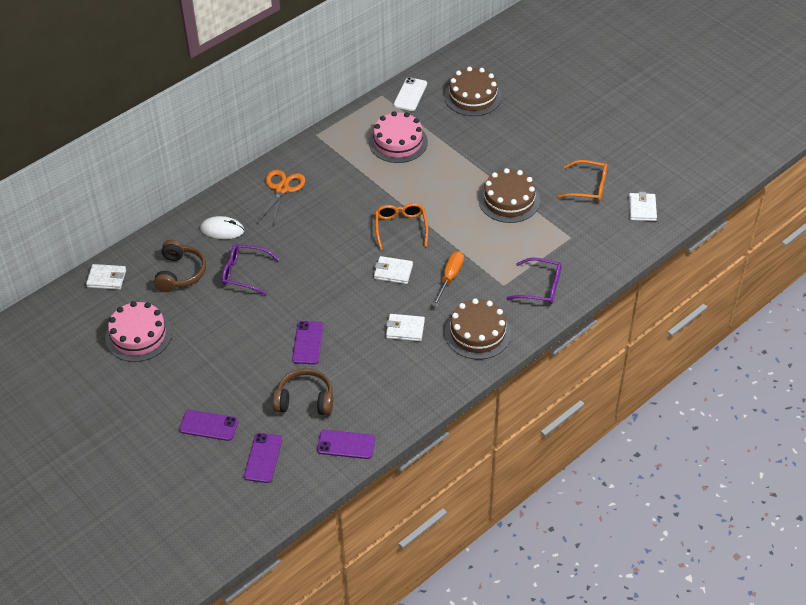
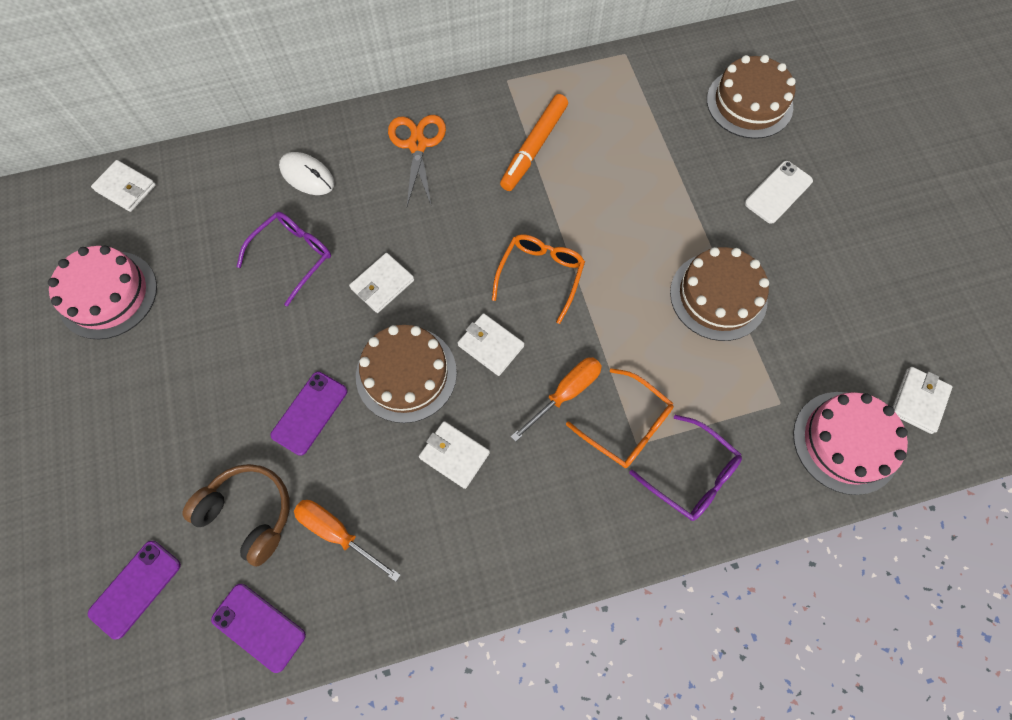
camera: 25 degrees right, 20 degrees up
brown headphones [154,240,206,292] -> none
purple phone [179,410,238,441] -> none
purple glasses [222,244,279,295] -> purple glasses turned 90 degrees clockwise [237,212,331,307]
orange scissors [258,170,305,224] -> orange scissors turned 45 degrees counterclockwise [388,115,446,207]
pink cake [369,111,428,163] -> pink cake moved to [793,392,908,495]
white phone [394,77,427,111] -> white phone moved to [745,161,813,224]
brown cake [445,298,511,360] -> brown cake moved to [356,325,457,423]
orange glasses [557,160,607,202] -> orange glasses moved to [566,368,674,468]
none -> orange screwdriver [294,500,401,582]
none -> white wallet [349,253,414,313]
none -> orange marker [500,94,568,191]

